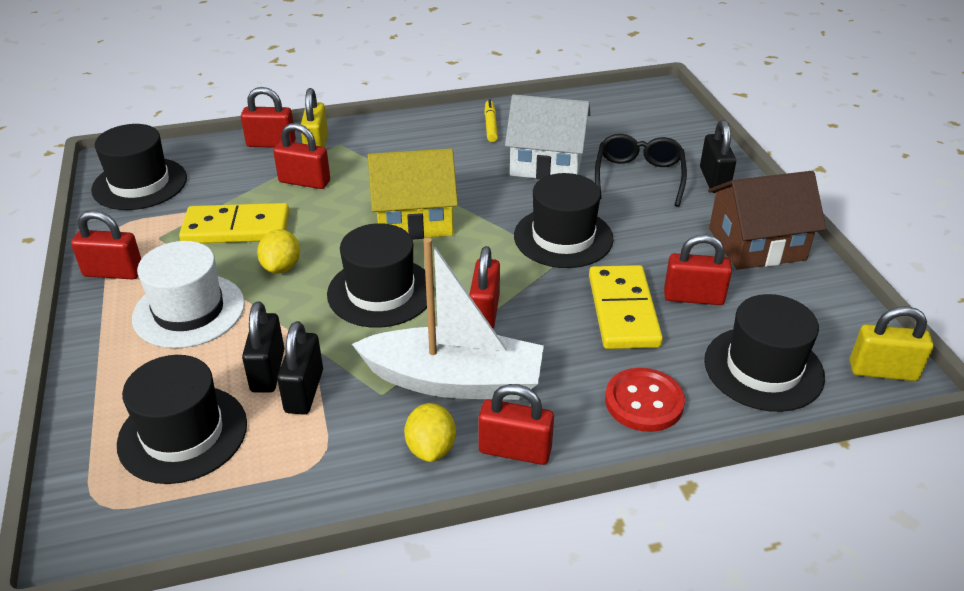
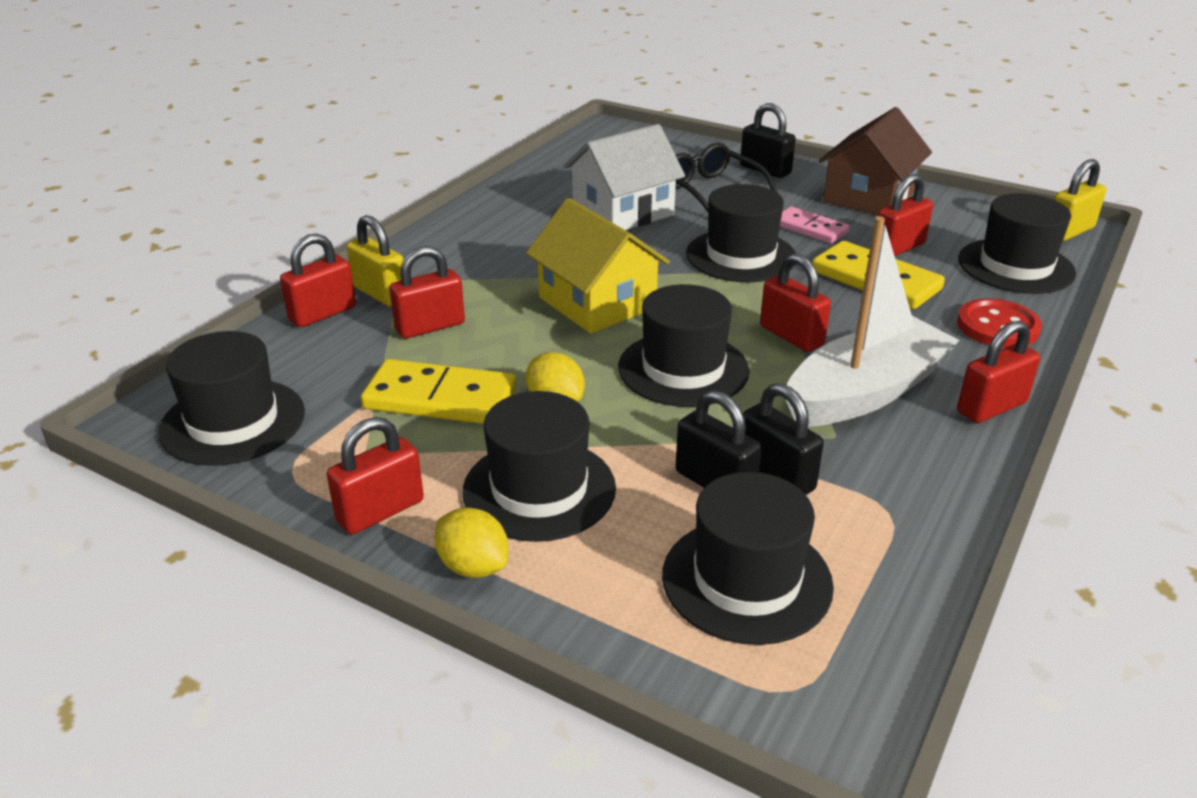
camera: 45 degrees left, 5 degrees down
white hat [132,241,245,348] -> black hat [463,391,616,542]
yellow domino [179,203,290,243] -> yellow domino turned 60 degrees clockwise [361,359,516,424]
yellow house [368,148,458,240] -> yellow house turned 75 degrees counterclockwise [526,198,670,334]
yellow lemon [404,403,456,462] -> yellow lemon moved to [434,508,509,578]
yellow marker [484,100,498,142] -> none
none -> pink domino [780,207,850,244]

